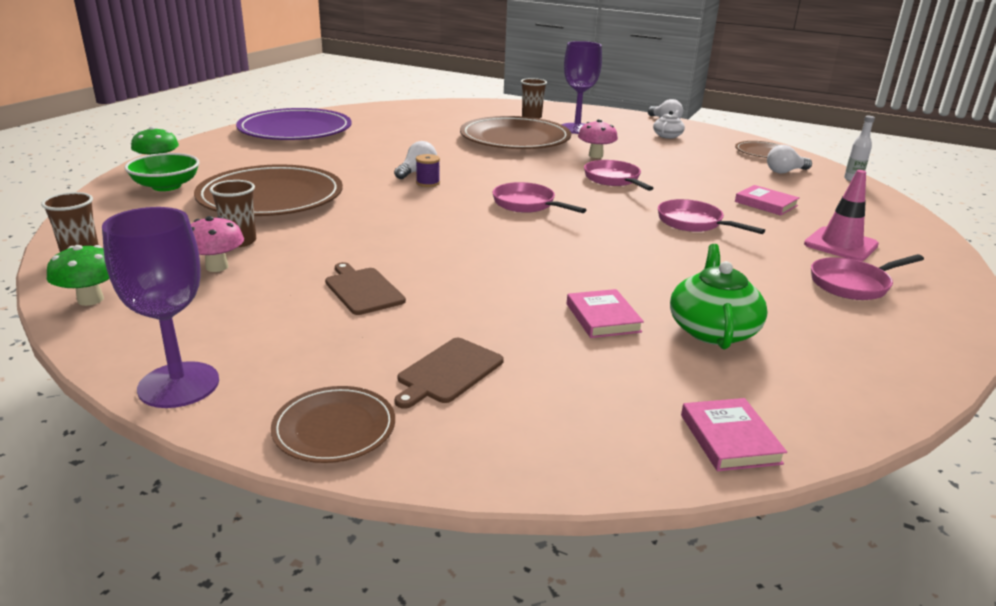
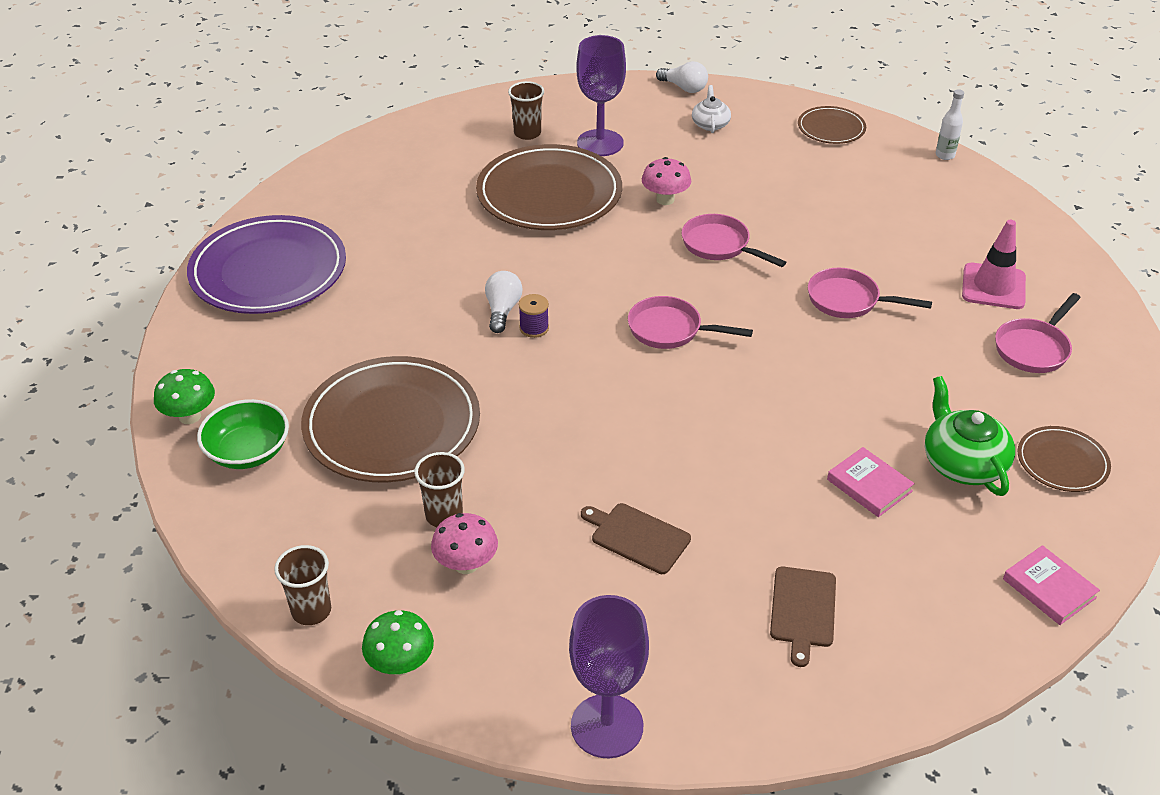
camera: 25 degrees left, 15 degrees up
brown plate [271,386,395,463] -> brown plate moved to [1018,426,1111,492]
pink book [735,185,800,216] -> none
white light bulb [767,145,812,174] -> none

